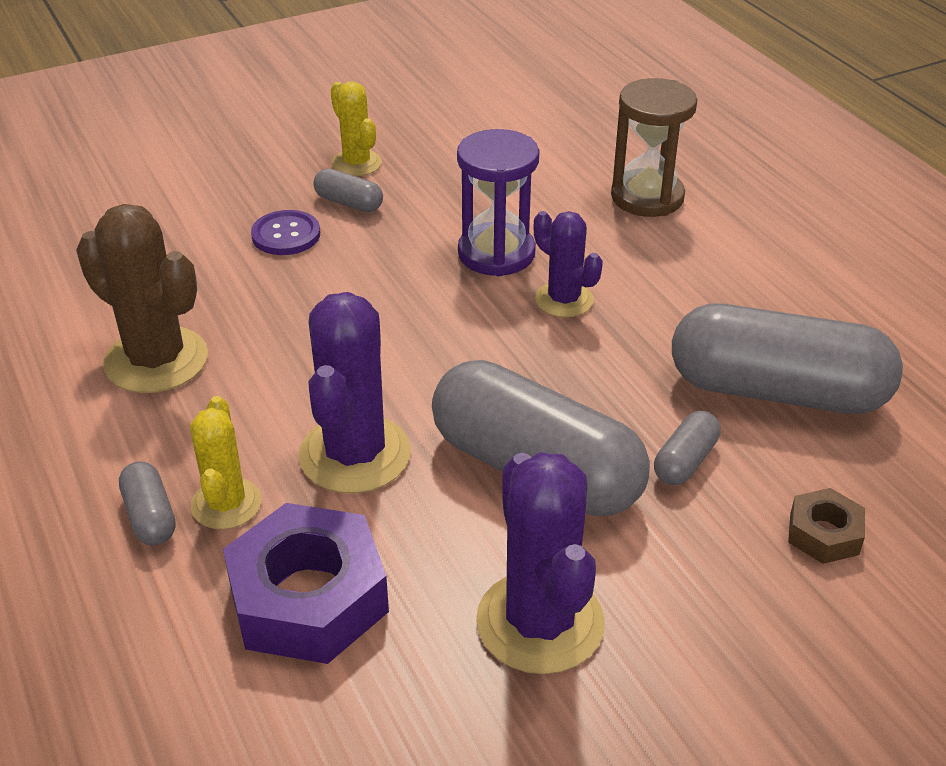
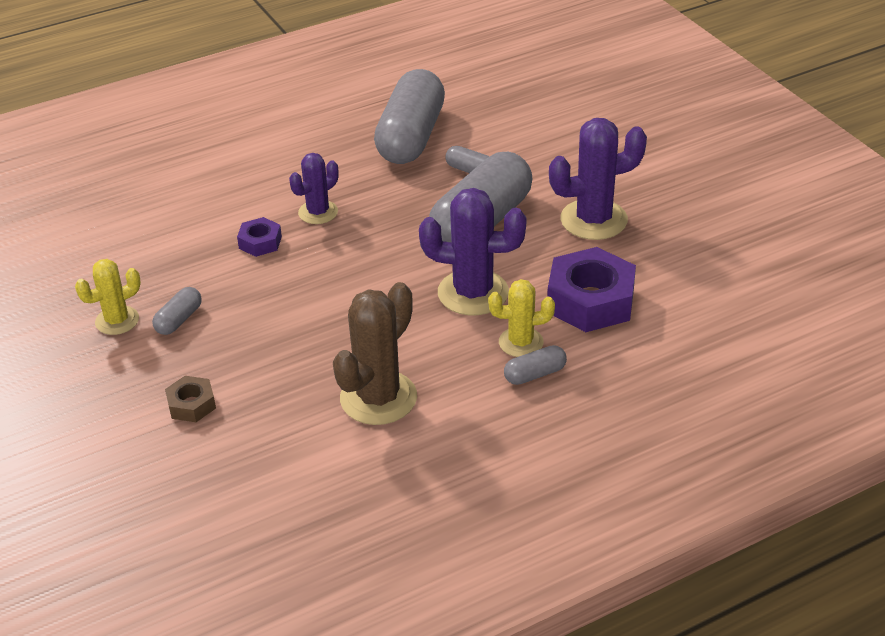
camera: 90 degrees left, 0 degrees up
purple button [251,210,320,255] -> none
purple hourglass [457,129,540,276] -> purple nut [237,217,282,257]
brown hourglass [611,78,698,217] -> none
brown nut [788,488,865,564] -> brown nut moved to [165,376,216,422]

